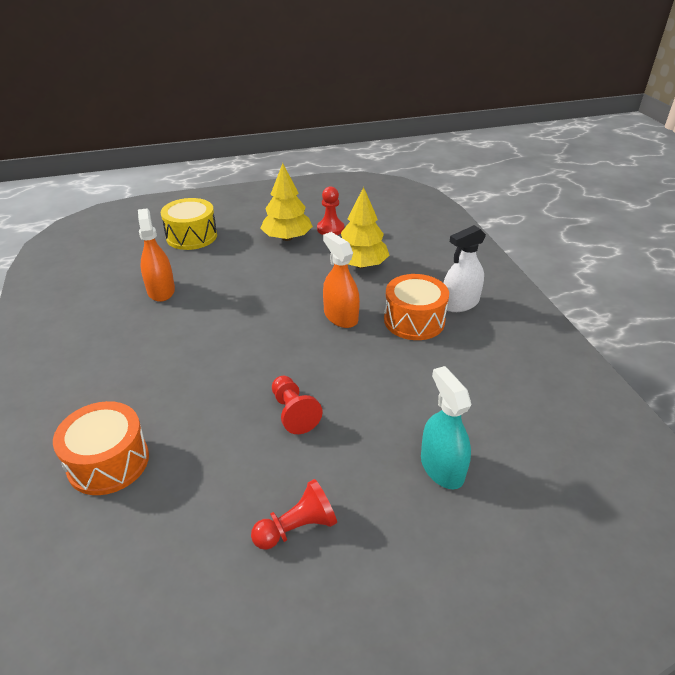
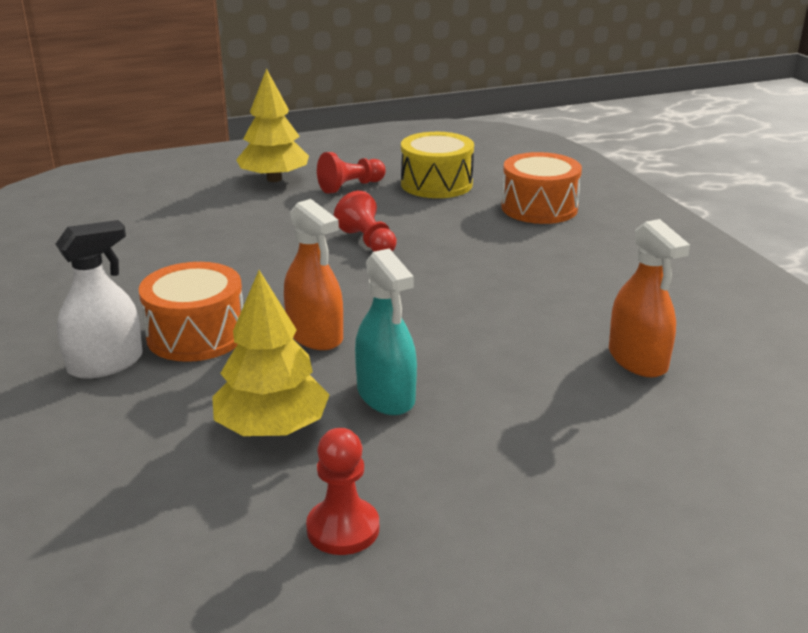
camera: 175 degrees right, 10 degrees down
yellow drum [161,198,217,250] -> yellow drum moved to [401,132,474,198]
yellow tree [260,163,313,241] -> yellow tree moved to [236,68,309,182]
turquoise spray bottle [421,366,471,489] -> turquoise spray bottle moved to [355,248,417,415]

